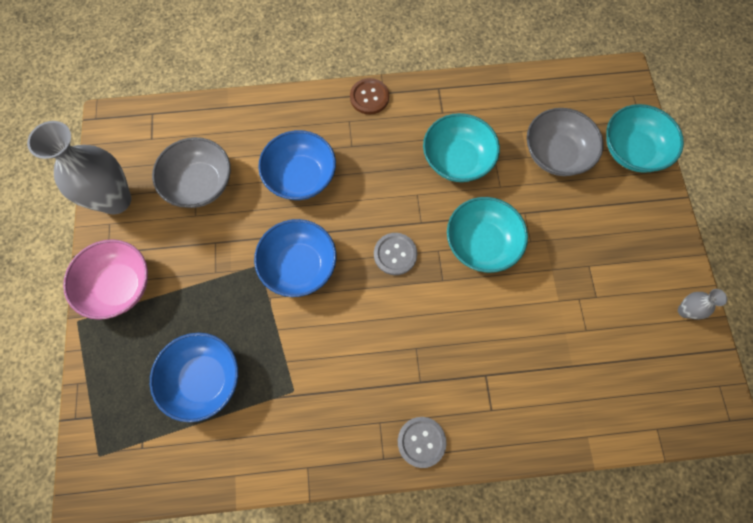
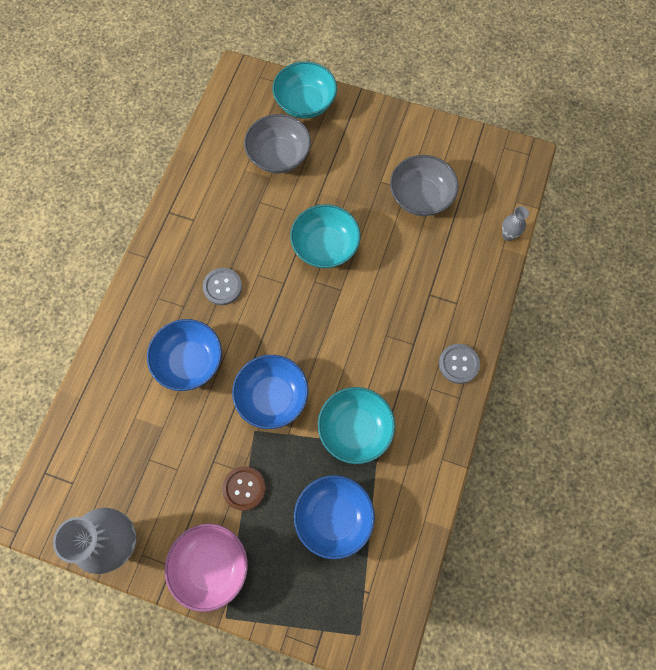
camera: 65 degrees left, 0 degrees up
grey bowl [152,137,231,208] -> grey bowl moved to [390,155,459,216]
brown button [350,78,389,114] -> brown button moved to [222,466,266,511]
grey button [374,233,417,275] -> grey button moved to [203,268,242,305]
turquoise bowl [423,113,500,182] -> turquoise bowl moved to [318,387,395,464]
grey vase [678,289,727,319] -> grey vase moved to [502,206,529,241]

